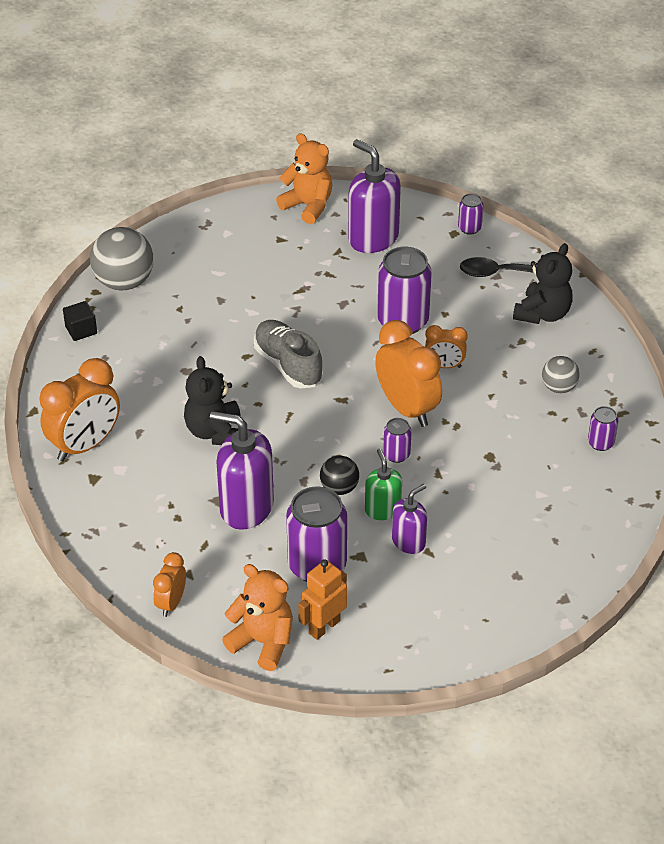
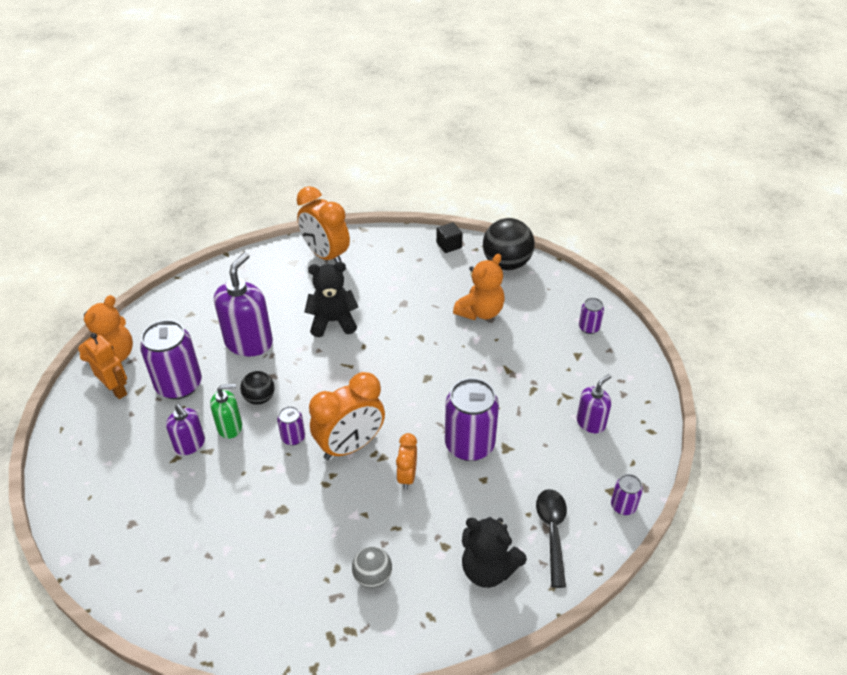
camera: 90 degrees right, 0 degrees up
grey ball [90,227,153,290] -> black ball [483,218,535,270]
orange clock [153,552,186,617] -> none
grey shoe [254,320,323,388] -> none
orange teddy bear [276,133,332,224] -> orange teddy bear moved to [453,254,505,320]
purple soap dispenser [348,139,401,253] -> purple soap dispenser [577,374,611,433], size x0.57
purple can [588,406,618,451] -> purple can moved to [579,298,604,334]

